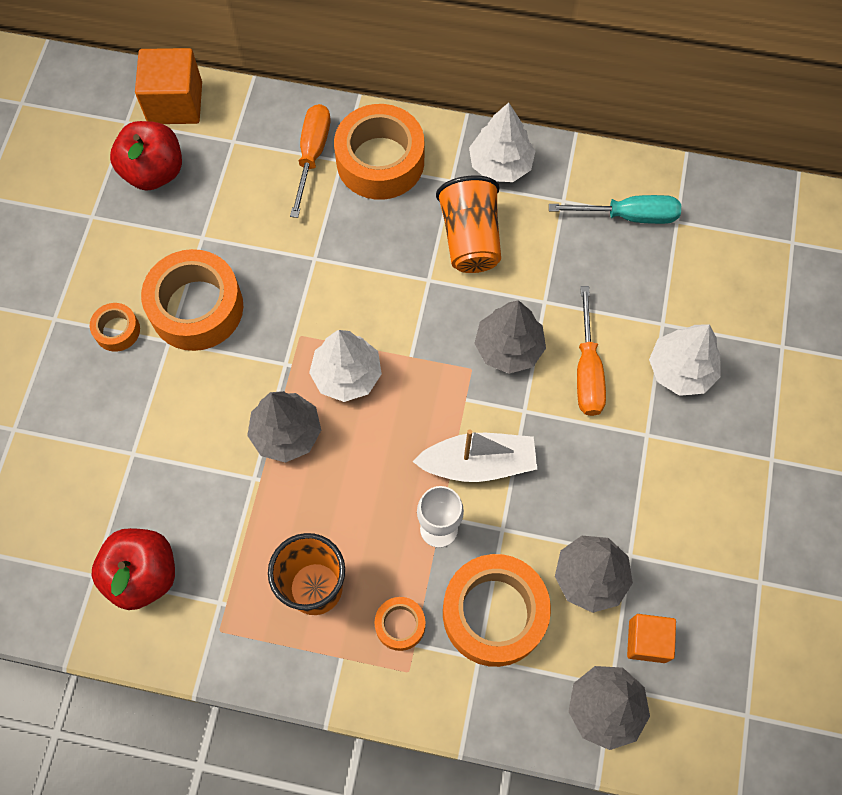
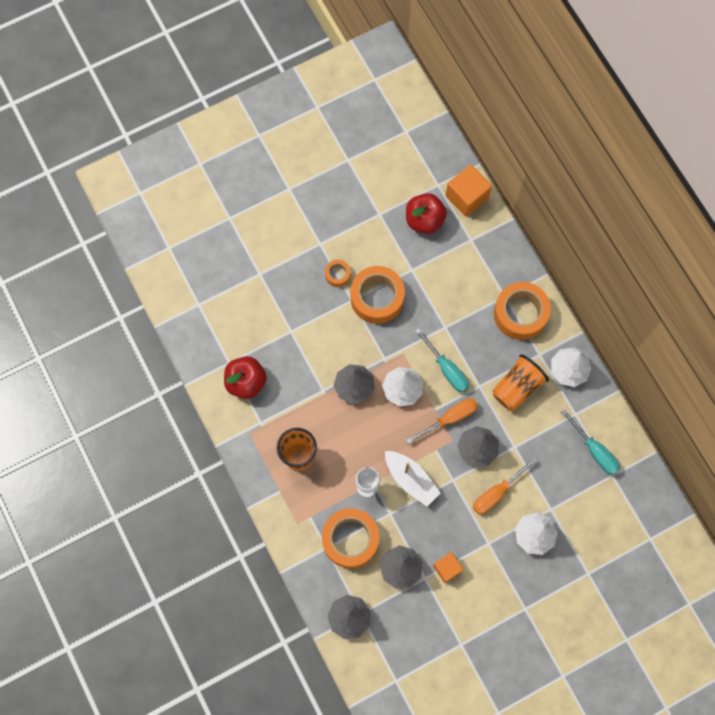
camera: 50 degrees right, 5 degrees up
orange screwdriver [290,104,331,218] -> orange screwdriver moved to [406,398,478,444]
orange tape [375,597,425,651] -> none
orange cube [627,614,676,663] -> orange cube moved to [433,552,463,583]
none -> turquoise screwdriver [415,328,469,392]

